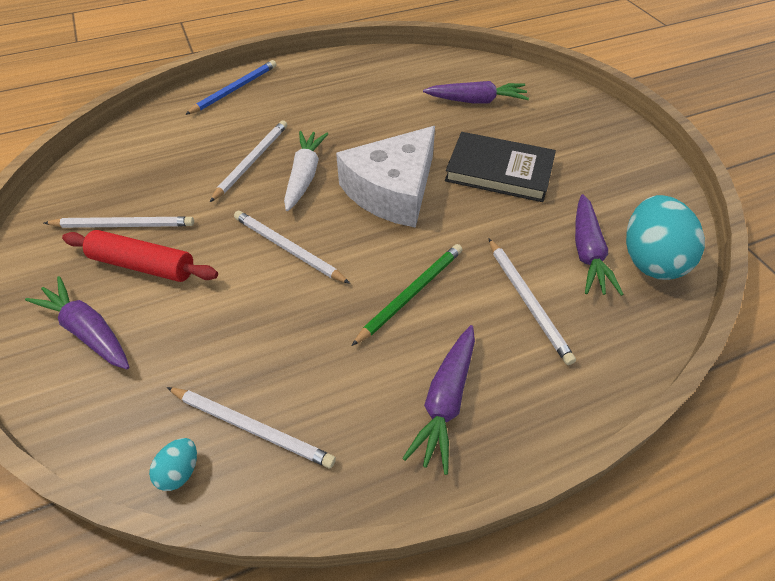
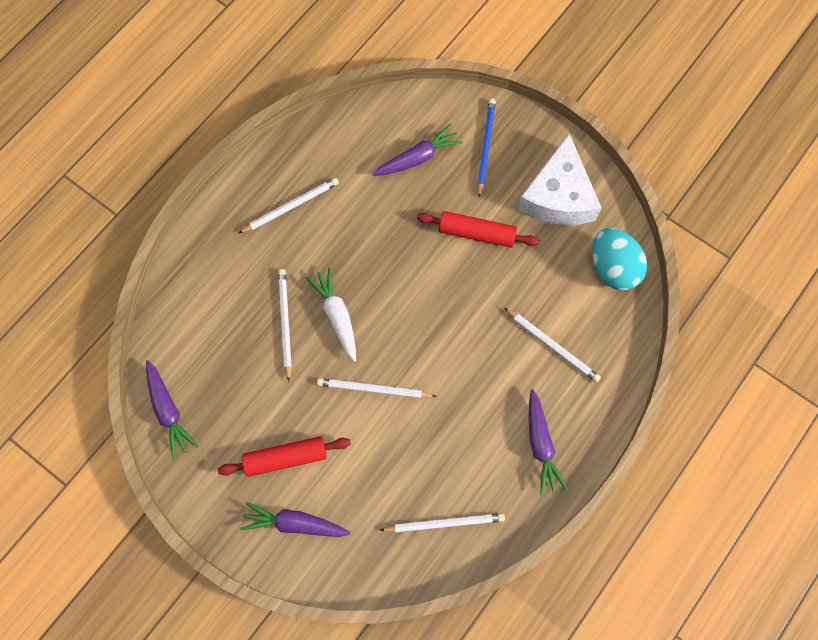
camera: 30 degrees left, 20 degrees up
white pencil [44,217,194,228] -> white pencil moved to [238,178,339,234]
turquoise egg [149,438,197,491] -> none
blue pencil [185,60,276,115] -> blue pencil moved to [477,99,496,197]
white cheese [336,126,435,228] -> white cheese moved to [518,133,601,225]
green pencil [352,244,462,346] -> none
black book [445,132,556,202] -> red rolling pin [417,211,539,248]
purple carrot [575,194,624,296] -> purple carrot moved to [146,360,198,459]

